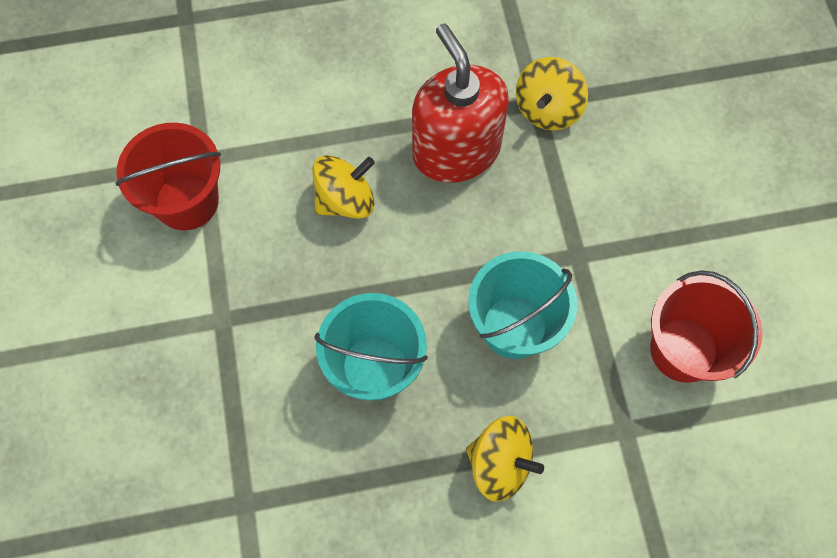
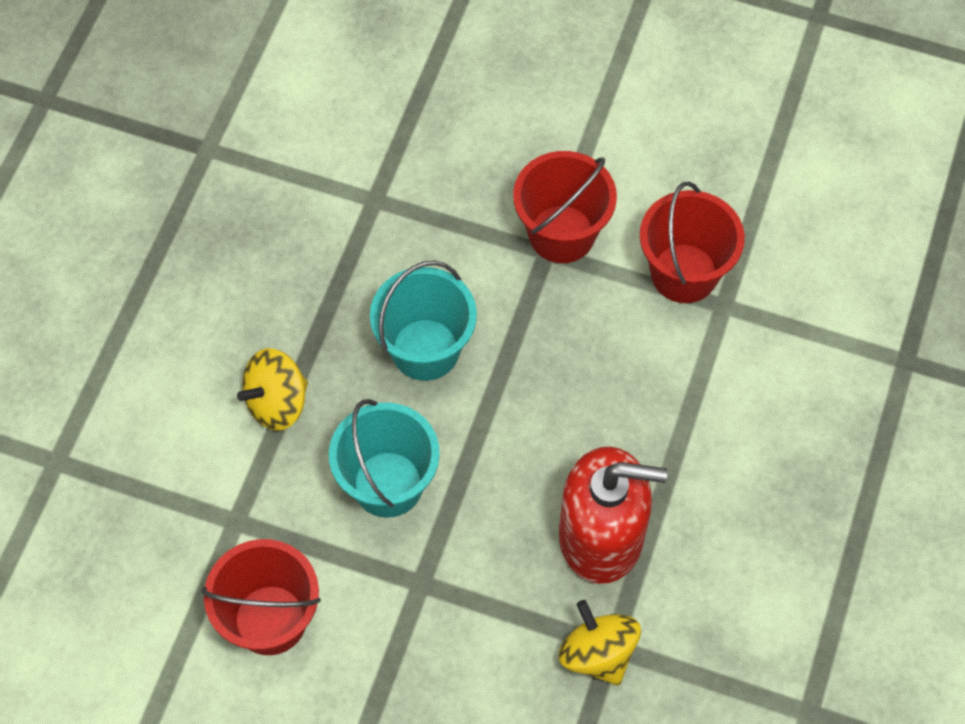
camera: 120 degrees right, 5 degrees down
yellow spinning top [312,155,375,219] -> none
none -> red bucket [513,151,617,263]

